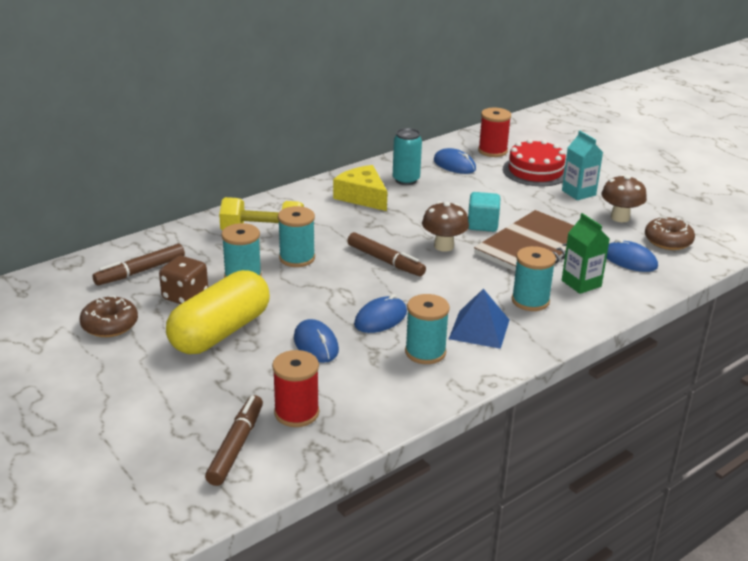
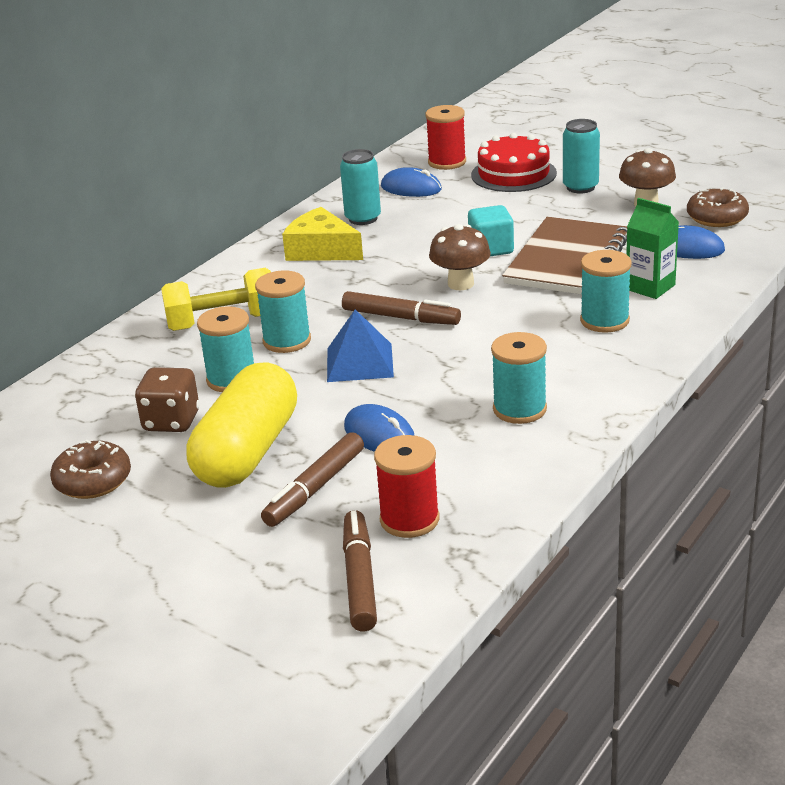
camera: 15 degrees left, 0 degrees up
brown marker [93,244,185,285] -> brown marker moved to [261,432,364,527]
blue mouse [354,294,407,333] -> none
blue pyramid [449,289,509,349] -> blue pyramid moved to [327,309,394,382]
turquoise carton [562,131,603,200] -> turquoise can [563,119,600,193]

